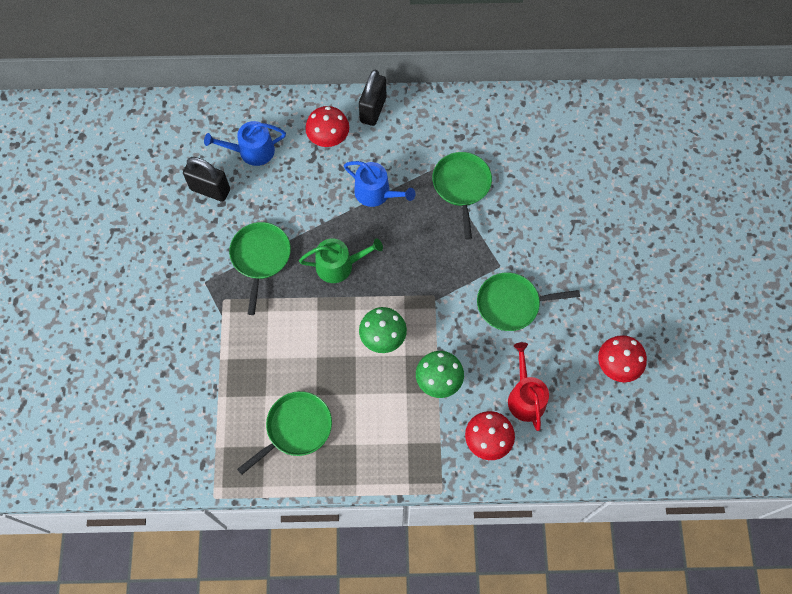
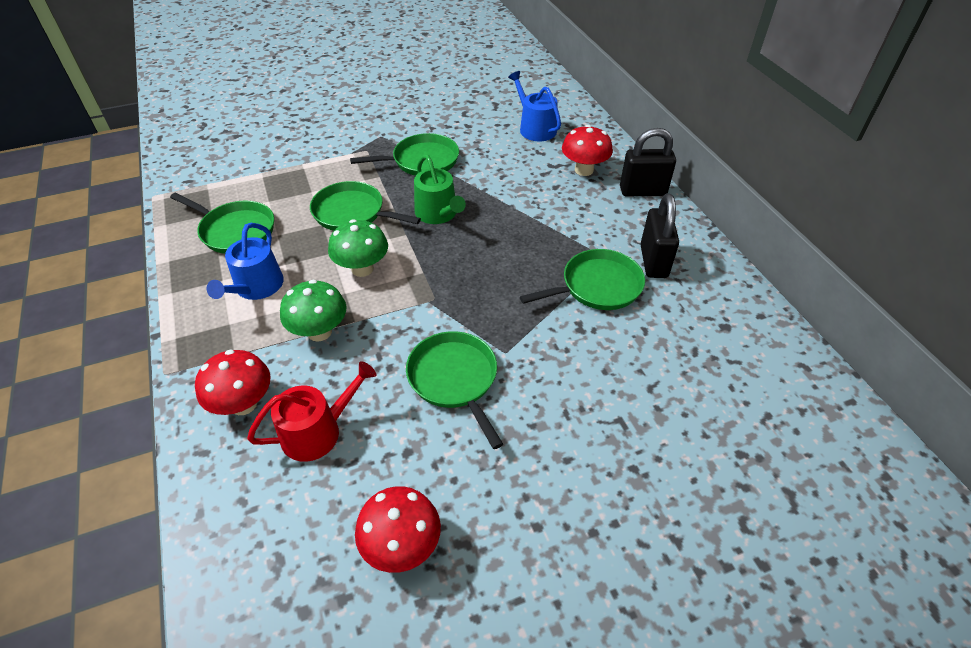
camera: 70 degrees right, 20 degrees down
black padlock [183,157,230,202] -> black padlock moved to [640,194,679,278]
blue watering can [344,161,415,207] -> blue watering can moved to [206,223,284,300]
none -> green pan [310,181,421,231]

